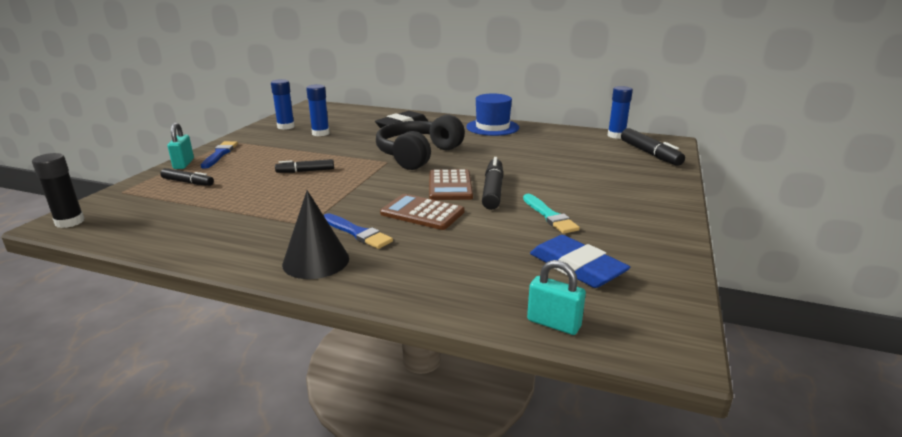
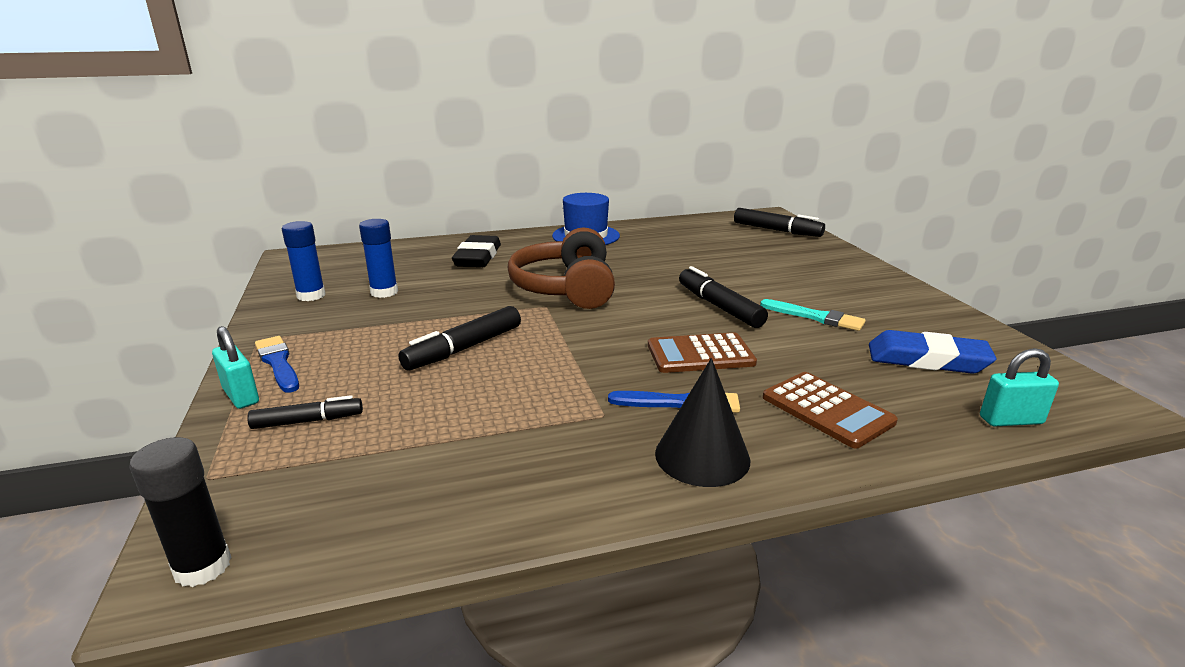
camera: 35 degrees left, 0 degrees up
black marker [275,159,334,173] -> black marker [398,306,521,371], size x1.56
black headphones [376,115,465,170] -> brown headphones [508,227,615,309]
brown calculator [429,169,473,200] -> brown calculator moved to [763,372,898,449]
blue glue stick [608,86,633,139] -> none

